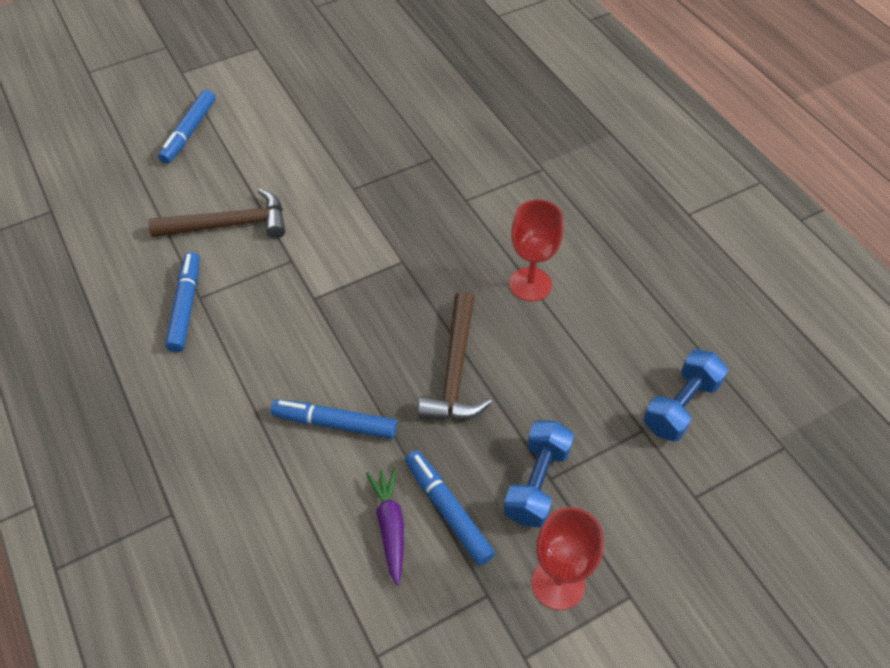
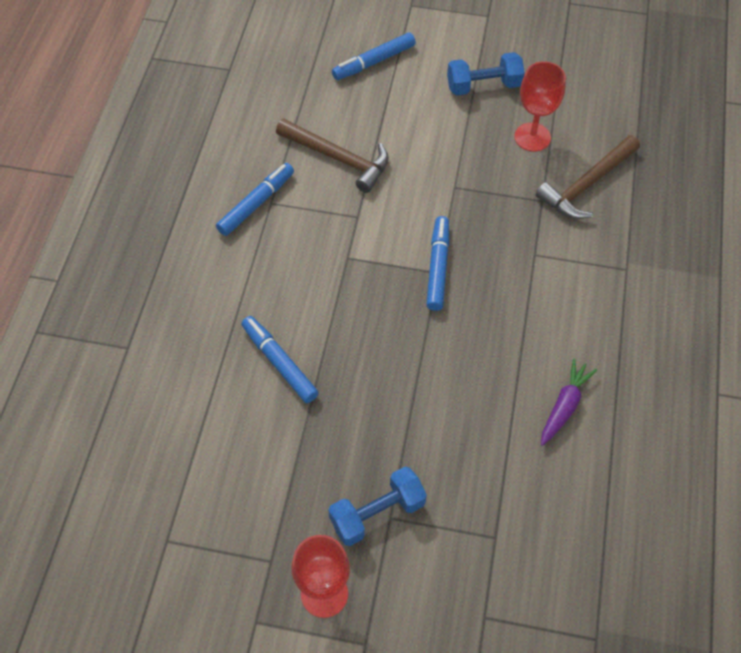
camera: 40 degrees right, 5 degrees up
purple carrot [366,468,404,586] -> purple carrot moved to [541,358,597,446]
blue marker [405,450,495,566] -> blue marker moved to [426,216,449,311]
brown hammer [418,292,492,419] -> brown hammer moved to [536,135,640,219]
red goblet [509,200,564,302] -> red goblet moved to [514,61,566,152]
blue dumbbell [643,349,728,442] -> blue dumbbell moved to [447,52,525,96]

